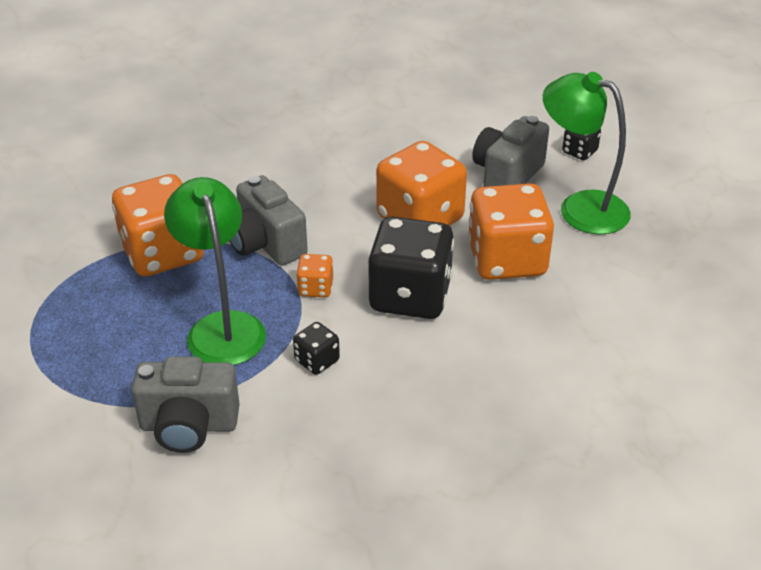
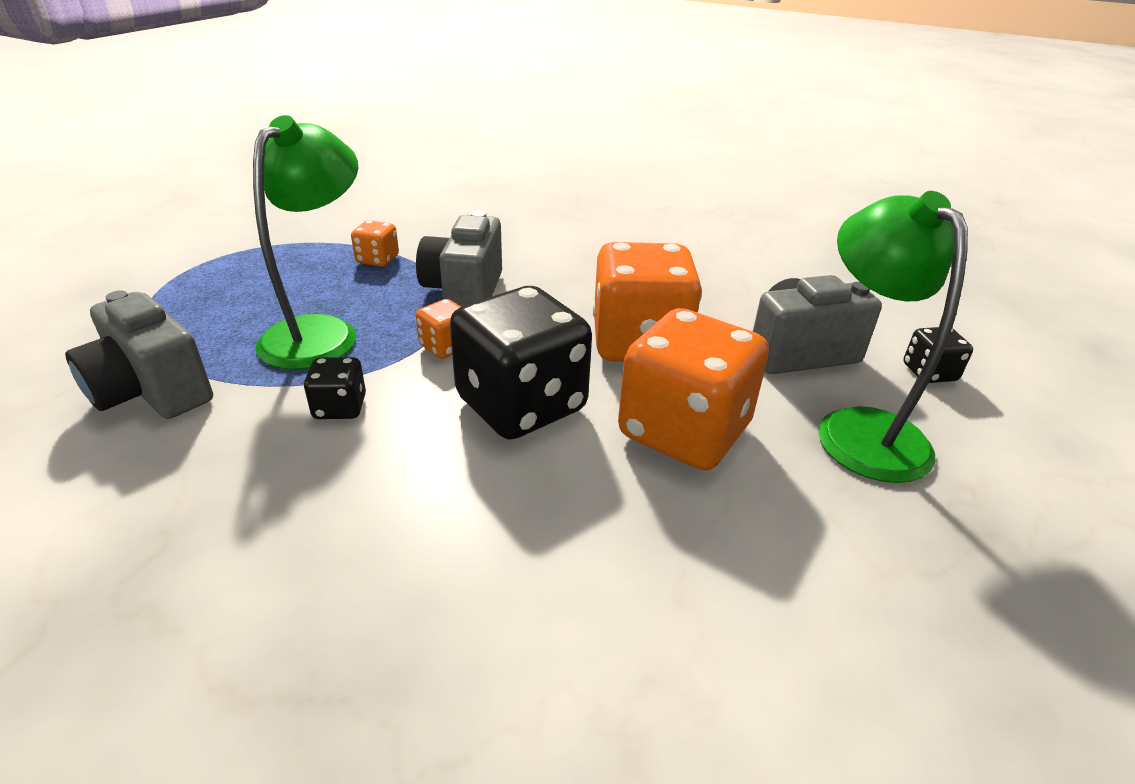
camera: 40 degrees right, 5 degrees down
orange dice [112,174,204,277] -> orange dice [351,220,399,267], size x0.45

